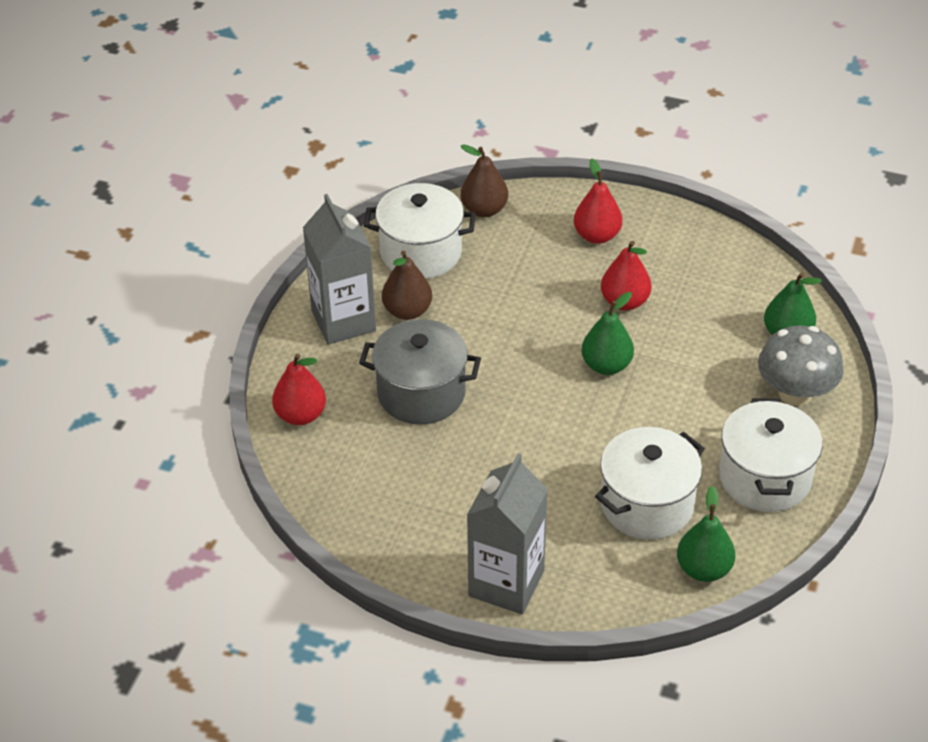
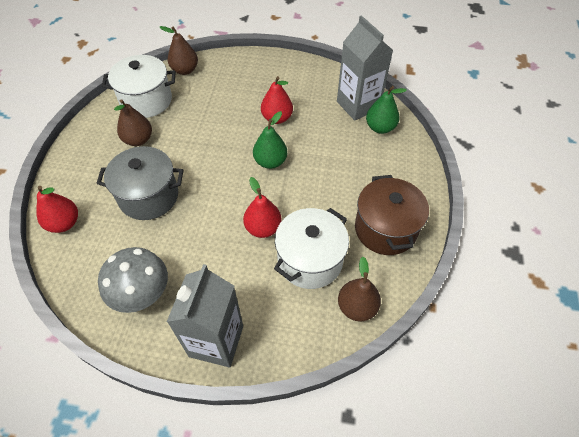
camera: 10 degrees left, 10 degrees up
grey carton [303,194,376,345] -> grey carton moved to [337,15,393,121]
red pear [574,159,622,244] -> red pear moved to [243,177,282,238]
green pear [677,486,735,582] -> brown pear [338,257,381,321]
white pot [719,398,822,512] -> brown pot [355,175,429,255]
grey mushroom [758,325,844,406] -> grey mushroom moved to [98,247,168,313]

